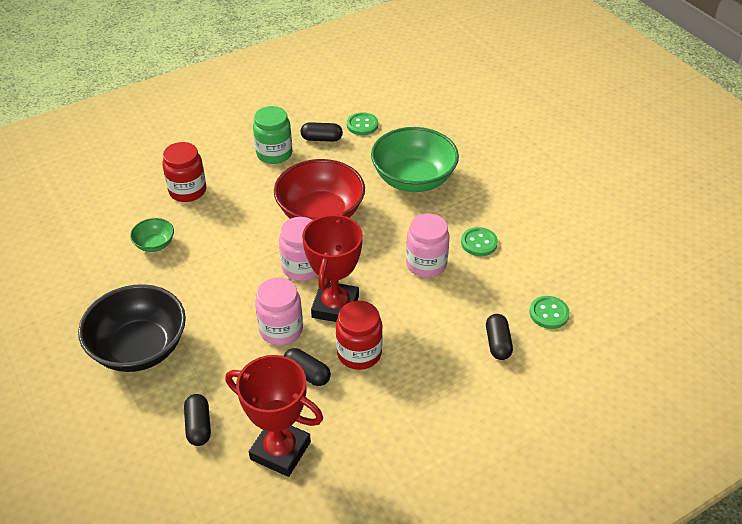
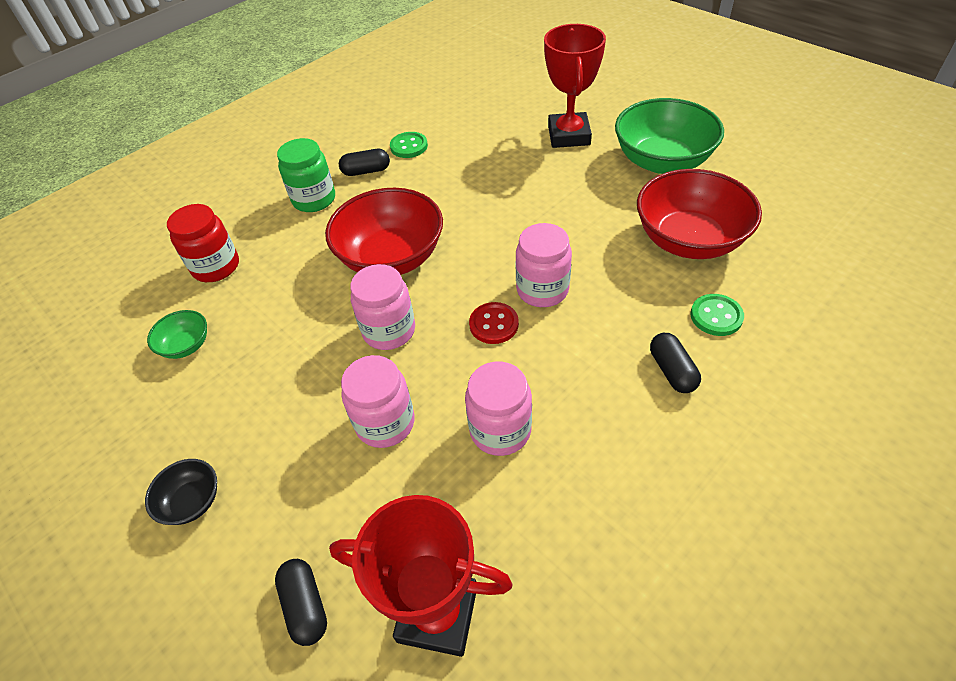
camera: 10 degrees left, 5 degrees up
black bowl [78,284,186,372] -> black bowl [145,459,217,525], size x0.46
black capsule [284,348,331,386] -> none
red trophy [302,213,363,322] -> red trophy moved to [544,24,606,148]
red jar [336,301,383,370] -> pink jar [465,362,532,456]
green bowl [371,127,459,192] -> green bowl moved to [615,98,724,174]
green button [461,227,498,256] -> none
none -> red button [469,302,519,344]
none -> red bowl [637,169,762,259]

